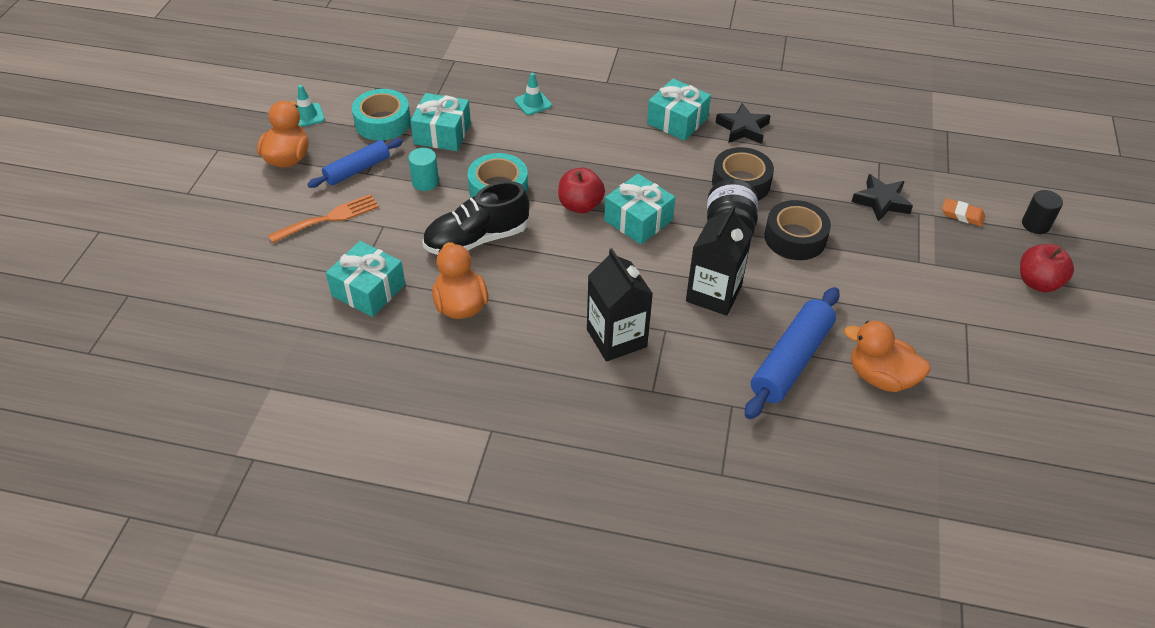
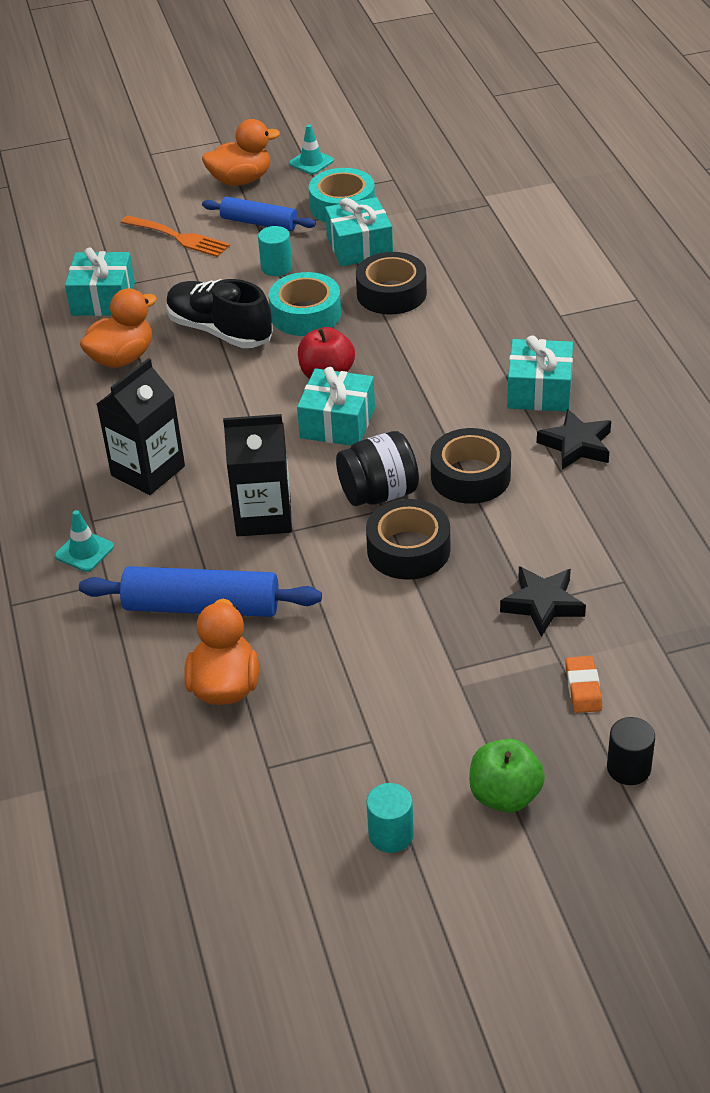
camera: 65 degrees right, 5 degrees down
turquoise traffic cone [514,73,552,115] -> turquoise traffic cone moved to [55,510,114,572]
red apple [1020,244,1074,292] -> green apple [469,739,545,813]
none -> black tape [356,252,427,315]
none -> turquoise cylinder [366,783,414,853]

